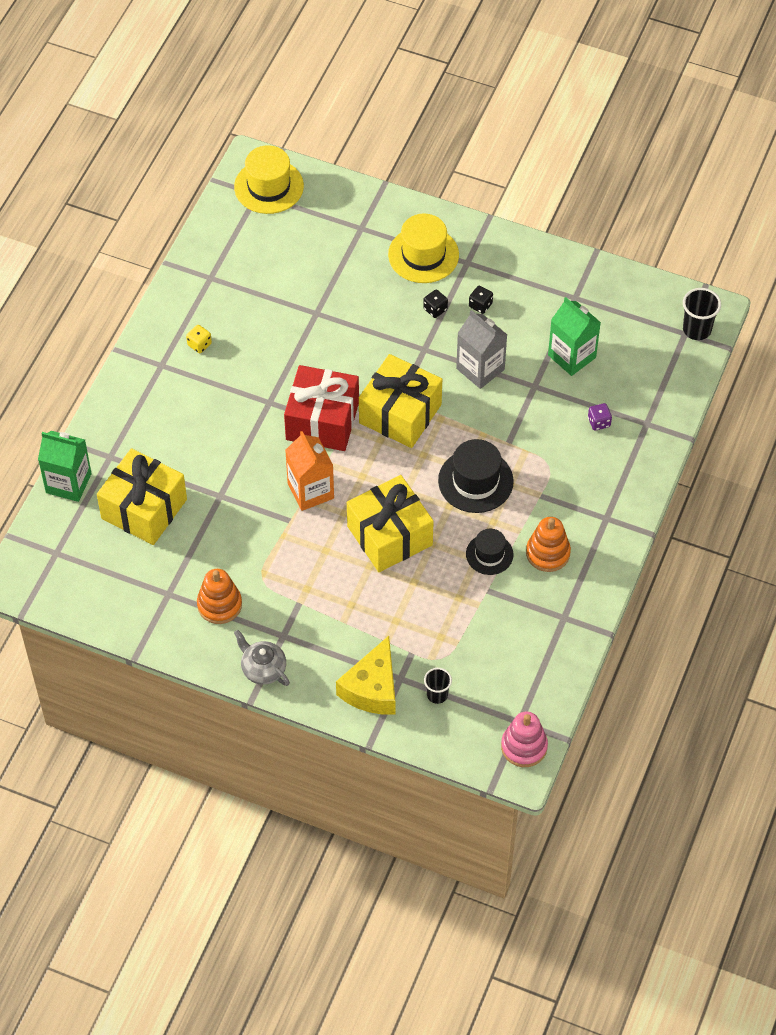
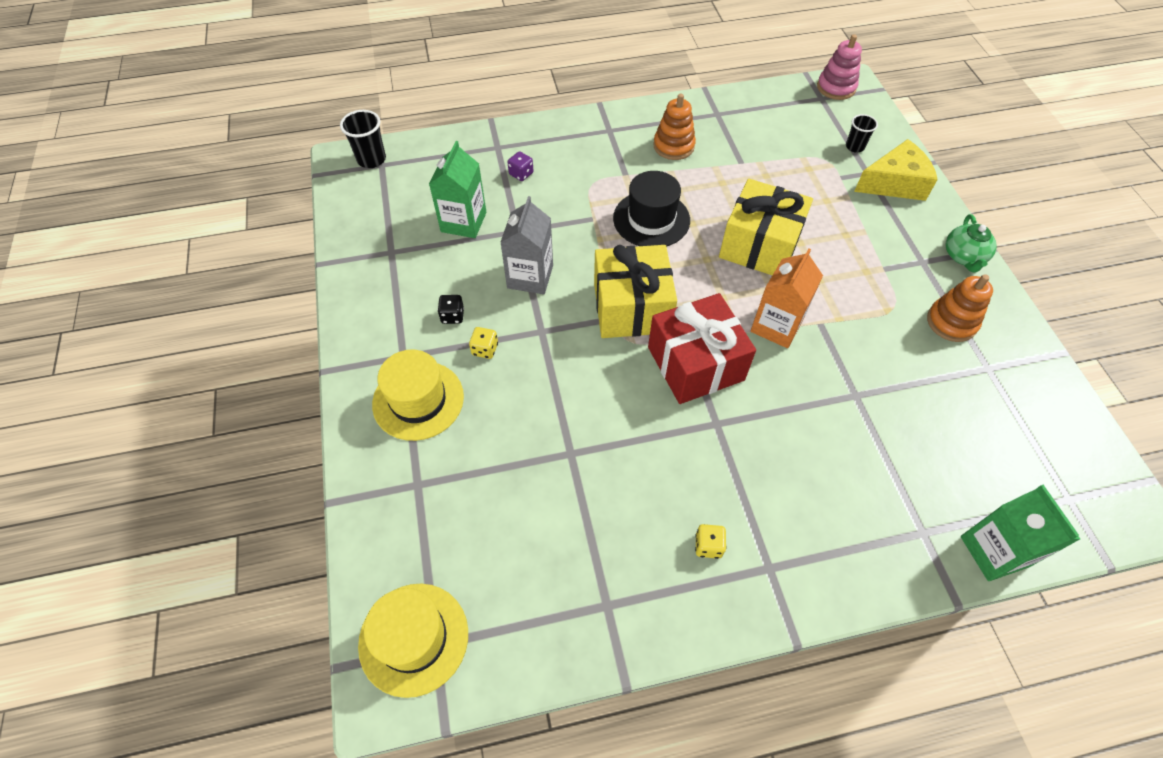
camera: 125 degrees left, 0 degrees up
yellow gift [97,448,187,545] -> none
grey teapot [234,630,290,686] -> green teapot [946,214,997,273]
black dice [423,289,448,318] -> yellow dice [469,327,498,359]
black hat [466,529,513,575] -> none

